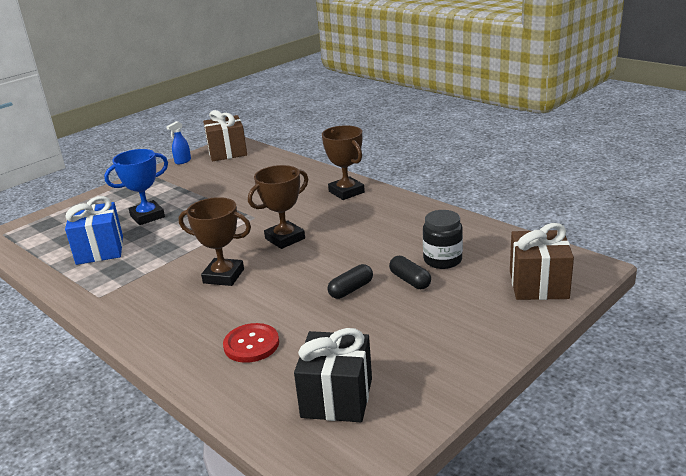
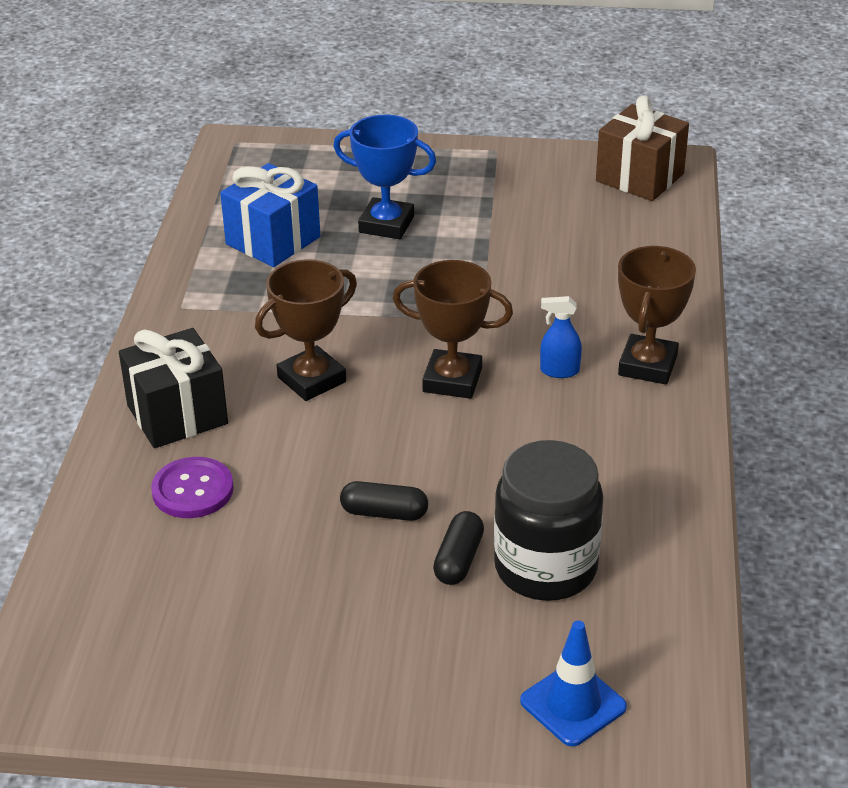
camera: 50 degrees right, 10 degrees up
blue spray bottle [166,121,191,165] -> blue spray bottle moved to [540,296,582,378]
brown trophy [179,197,251,286] -> brown trophy turned 75 degrees clockwise [255,259,357,401]
red button [223,323,279,363] -> purple button [151,457,234,518]
black gift [294,328,372,422] -> black gift moved to [119,328,228,448]
black jar [423,210,463,269] -> black jar [494,440,603,601], size x1.50
brown gift [510,223,574,300] -> blue traffic cone [520,620,627,747]

